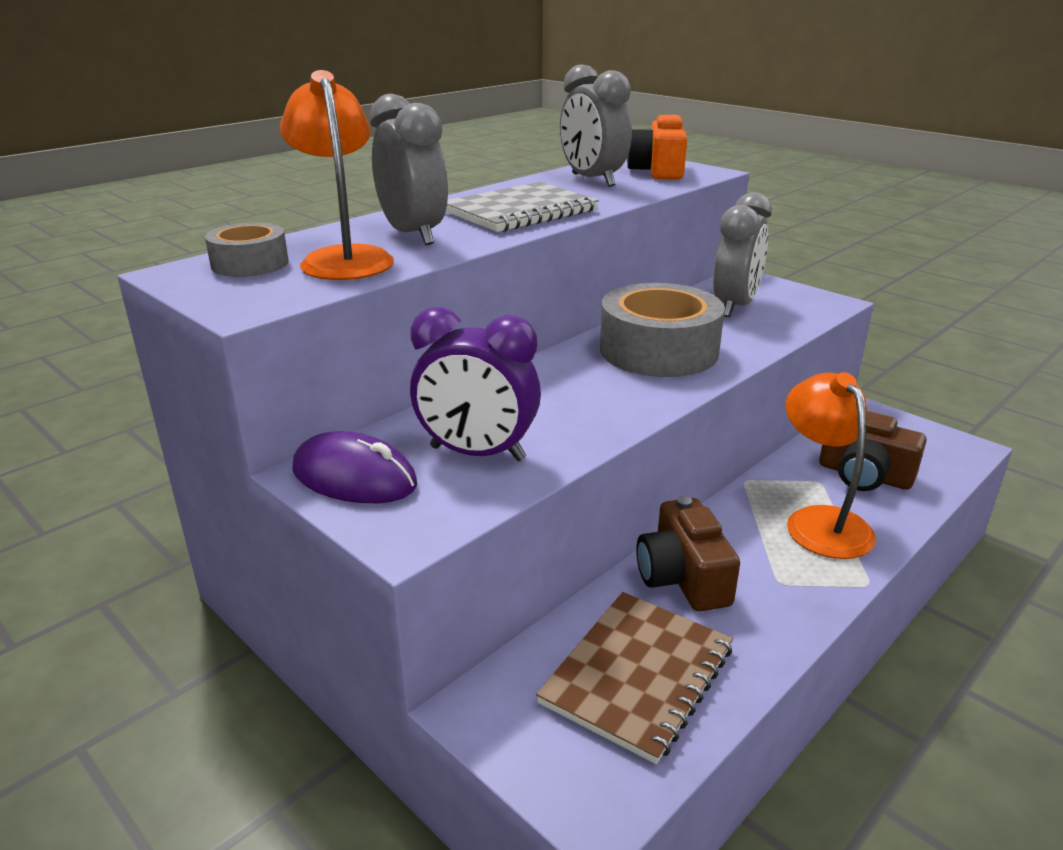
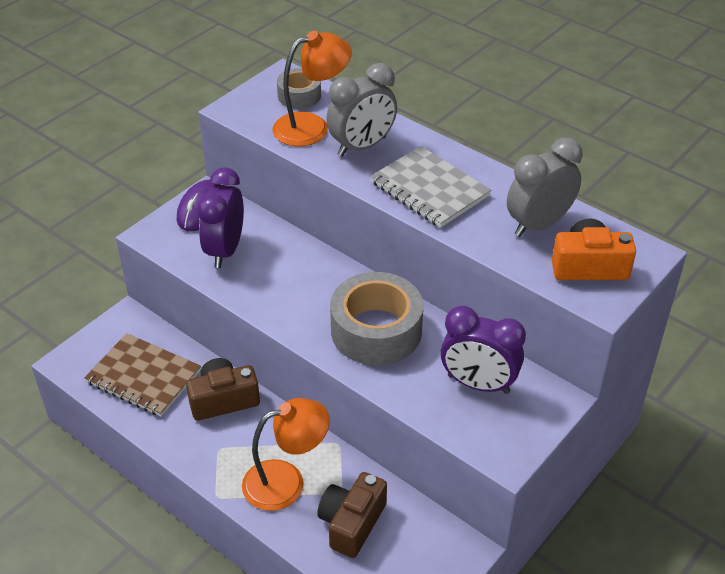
camera: 85 degrees right, 15 degrees up
grey clock [713,192,772,317] -> purple clock [441,306,526,394]

